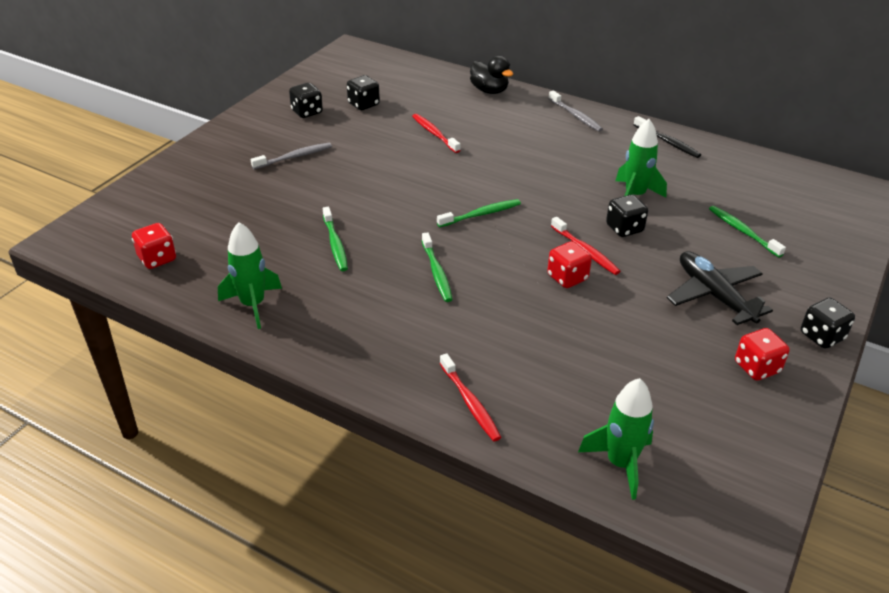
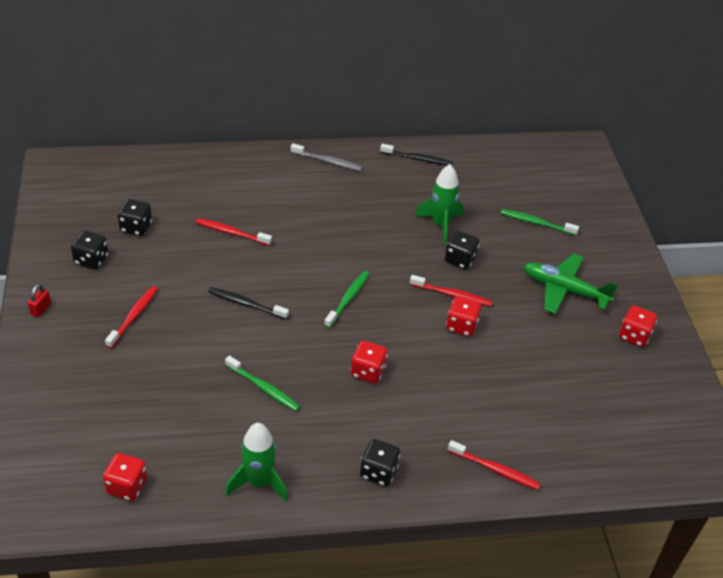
camera: 40 degrees left, 5 degrees up
grey toothbrush [251,143,332,169] -> red toothbrush [105,286,158,348]
green toothbrush [422,232,453,302] -> red dice [350,341,388,384]
black duck [470,56,513,94] -> none
green rocket [578,378,654,500] -> none
black plane [667,251,773,325] -> green plane [523,253,618,314]
black dice [801,298,855,349] -> black dice moved to [360,439,400,486]
none -> red padlock [28,284,51,317]
none -> black toothbrush [208,287,289,320]

